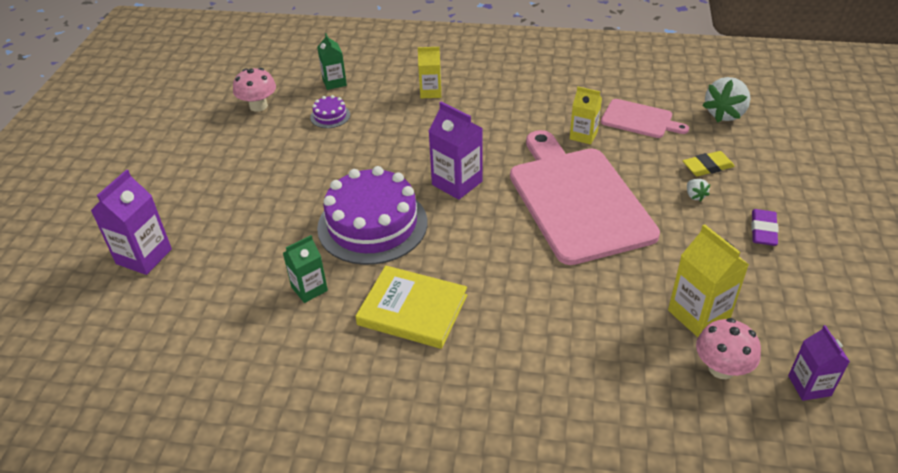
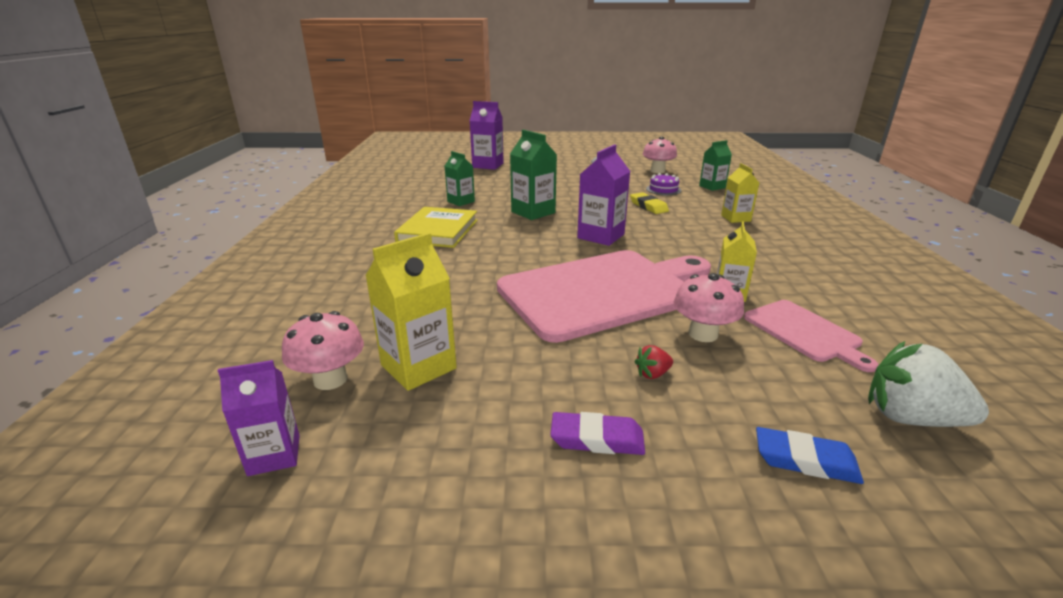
camera: 80 degrees right, 15 degrees down
purple cake [317,166,427,265] -> green carton [510,130,557,220]
pink cutting board [601,99,689,138] -> pink cutting board turned 45 degrees counterclockwise [744,300,878,372]
yellow eraser [683,151,735,176] -> yellow eraser moved to [630,192,669,214]
white strawberry [687,179,710,202] -> red strawberry [634,345,673,379]
none -> pink mushroom [674,273,744,342]
none -> blue eraser [756,427,864,484]

